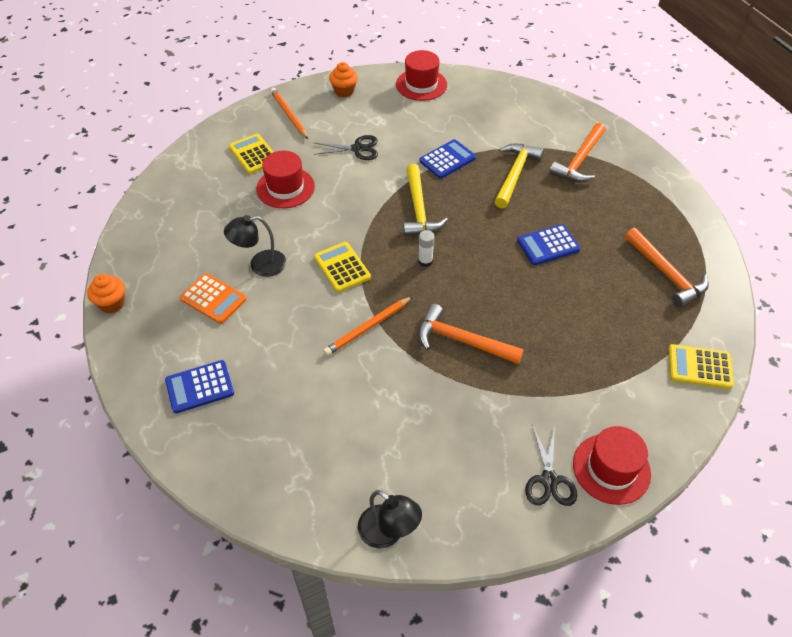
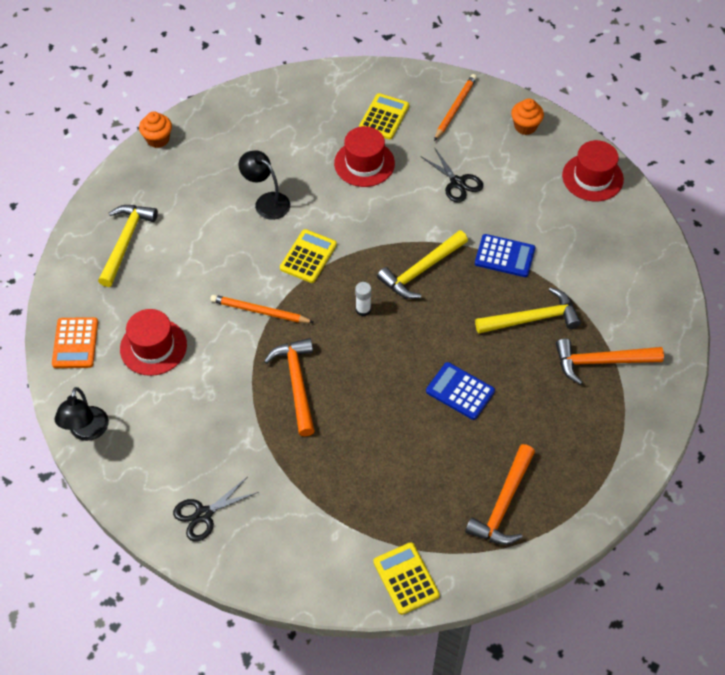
camera: 55 degrees right, 5 degrees up
blue calculator [165,360,234,413] -> yellow hammer [98,205,158,287]
orange calculator [180,273,247,324] -> orange calculator moved to [52,317,98,368]
red hat [573,426,651,505] -> red hat moved to [120,309,187,376]

